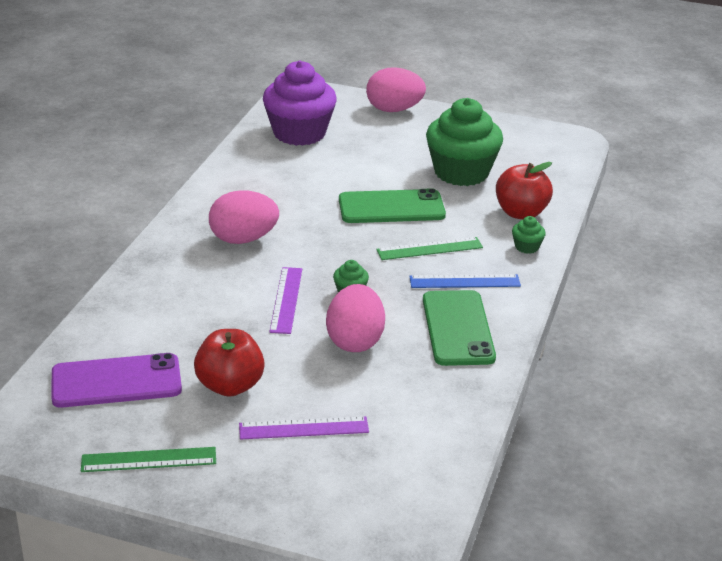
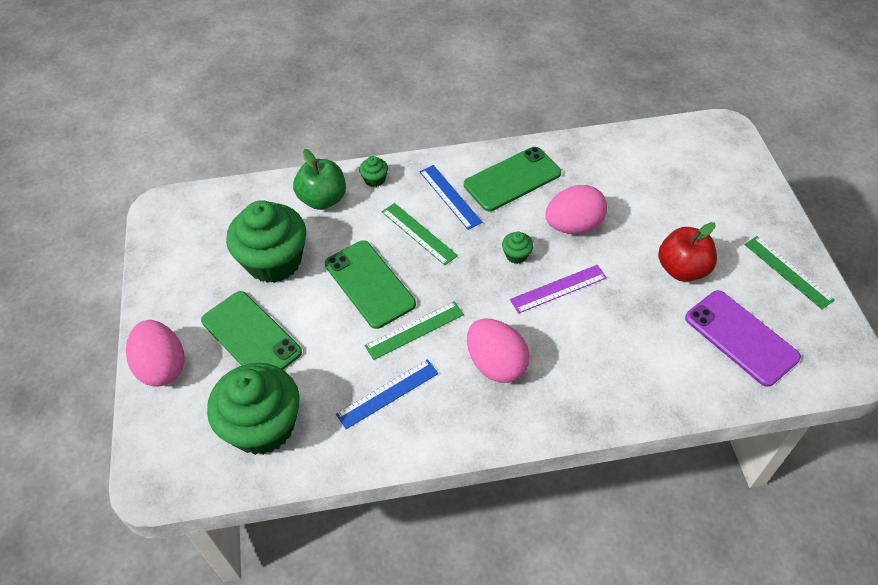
camera: 115 degrees left, 20 degrees up
purple ruler [239,416,369,440] -> none
purple cupcake [263,61,337,146] -> green cupcake [207,363,300,455]
red apple [496,162,553,219] -> green apple [293,149,346,210]
none -> green phone [201,291,302,370]
none -> blue ruler [336,359,438,429]
none -> green ruler [365,301,464,360]

